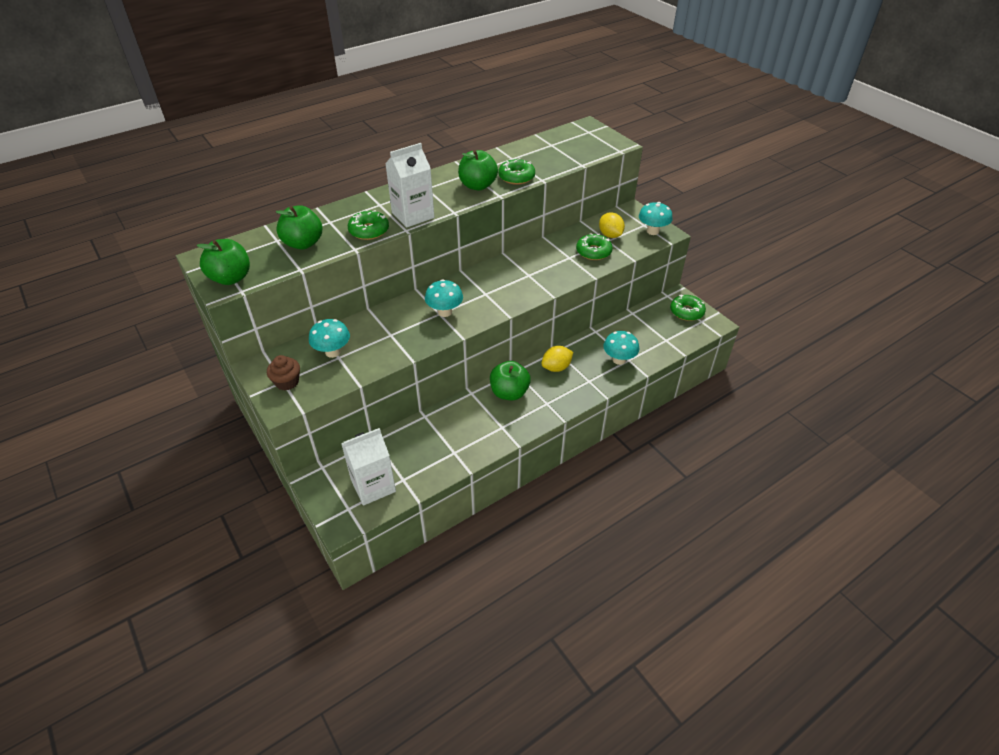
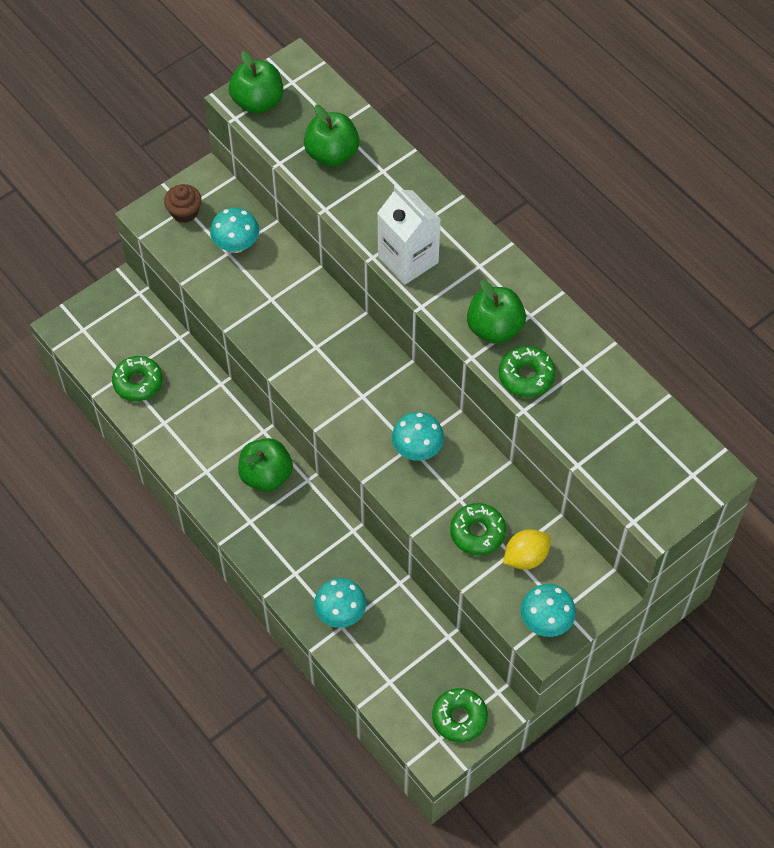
camera: 85 degrees right, 15 degrees up
white carton [341,428,396,506] -> none
green donut [348,210,389,240] -> green donut moved to [112,356,163,401]
turquoise mushroom [425,279,463,317] -> turquoise mushroom moved to [392,412,444,461]
yellow lemon [541,346,573,372] -> none

